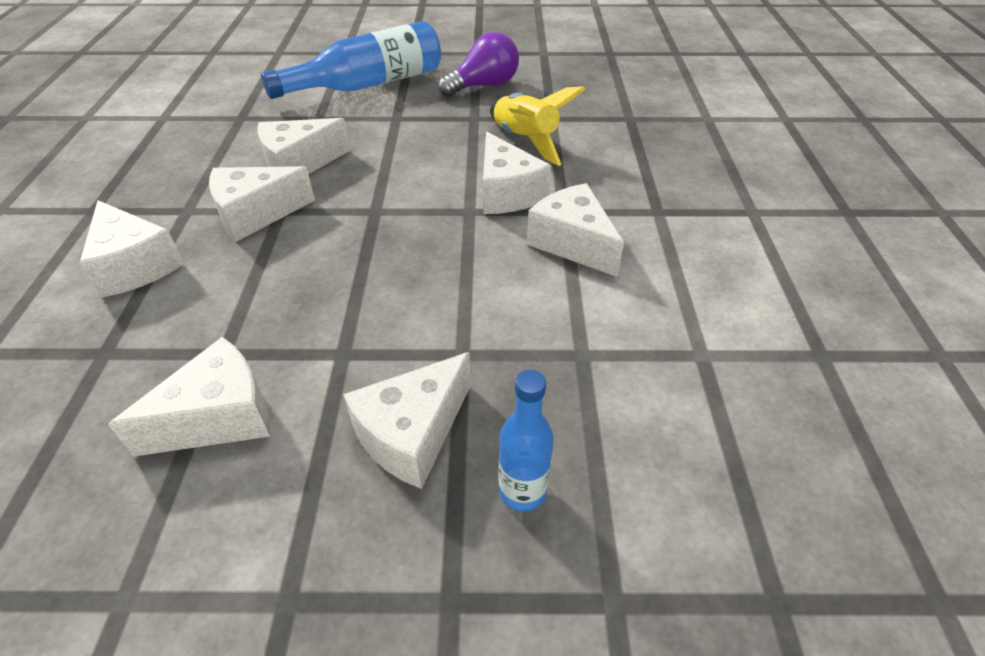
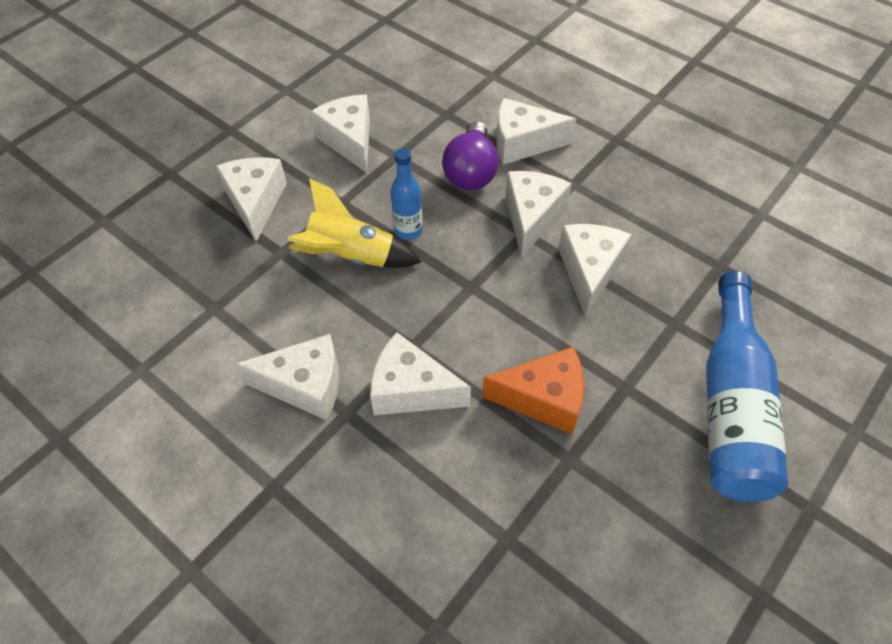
camera: 130 degrees right, 10 degrees up
white cheese [108,337,270,456] -> white cheese turned 150 degrees clockwise [310,95,370,173]
purple light bulb [438,32,519,97] -> purple light bulb moved to [442,121,499,190]
yellow rocket [490,86,586,166] -> yellow rocket moved to [288,178,421,267]
blue bottle [498,370,554,512] -> blue bottle moved to [390,148,423,240]
none -> orange cheese [482,347,584,434]

